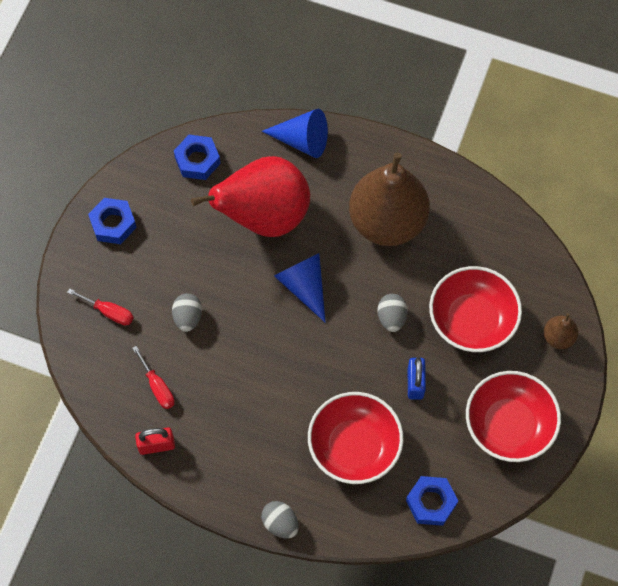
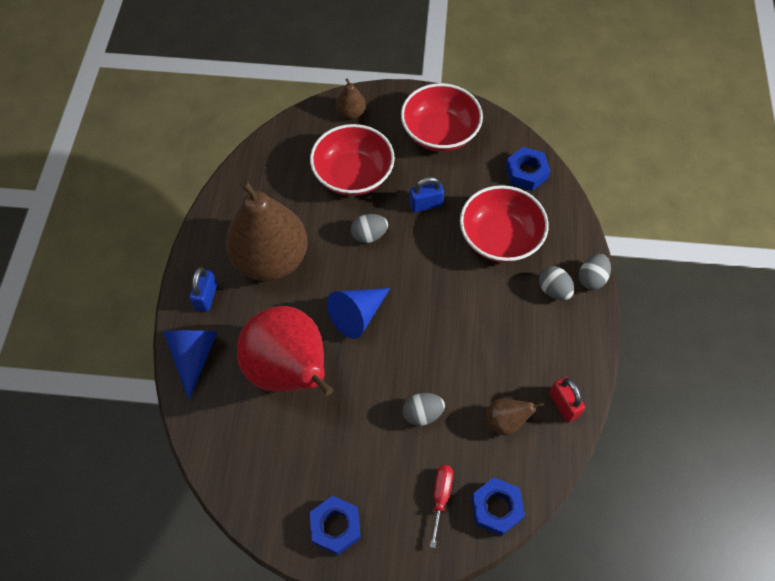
camera: 105 degrees left, 5 degrees down
red screwdriver [132,346,174,409] -> brown pear [485,399,544,435]
blue nut [174,135,221,180] -> blue nut moved to [471,477,525,536]
none -> blue padlock [189,267,217,312]
none -> grey egg [539,266,574,300]

